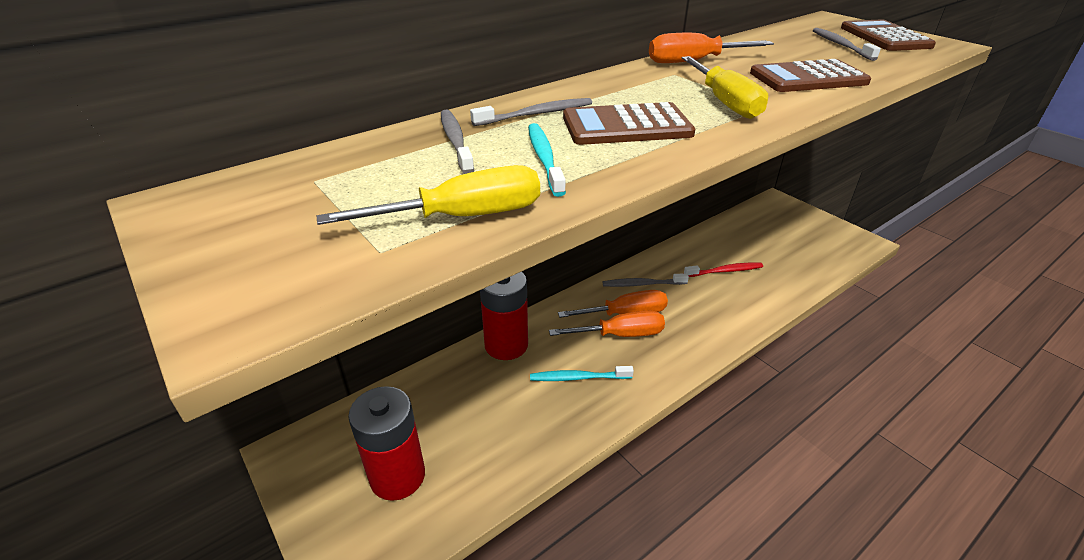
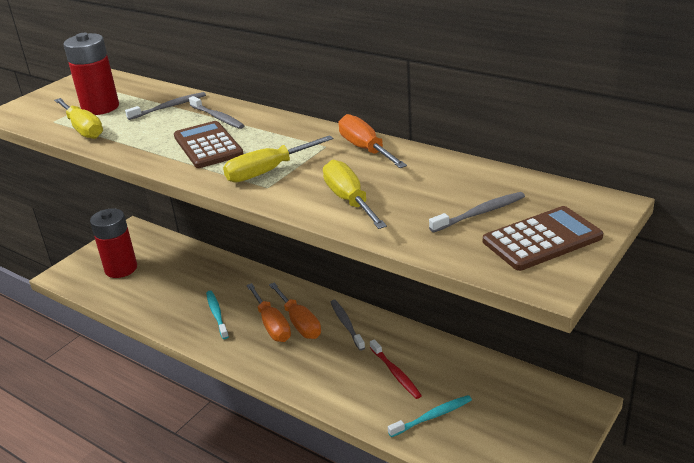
camera: 75 degrees right, 5 degrees down
red battery [480,272,528,360] -> red battery moved to [63,33,119,115]
turquoise toothbrush [528,123,566,197] -> turquoise toothbrush moved to [388,395,472,437]
brown calculator [750,59,871,92] -> yellow screwdriver [323,160,387,229]

